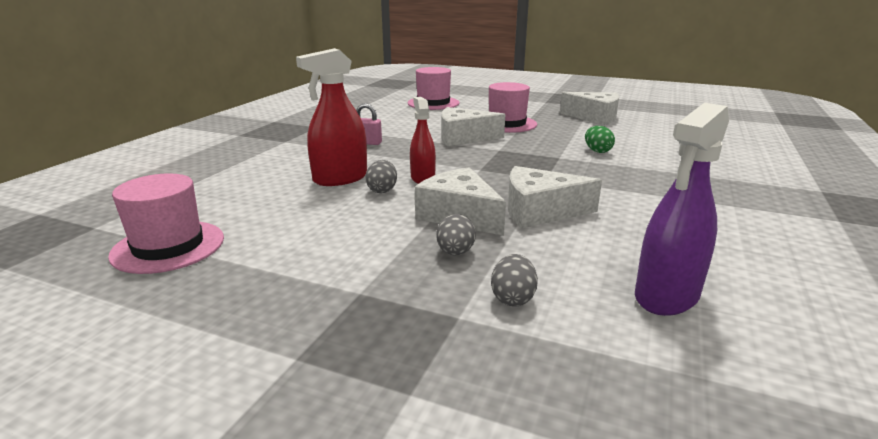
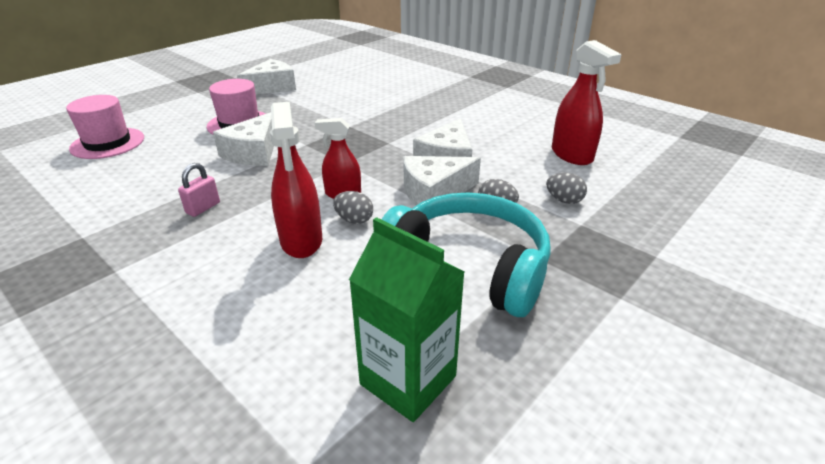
camera: 70 degrees left, 10 degrees up
pink hat [108,173,224,274] -> green carton [349,217,465,422]
green egg [585,126,615,153] -> none
purple spray bottle [635,103,729,316] -> red spray bottle [552,40,622,165]
none -> turquoise headphones [381,192,551,317]

